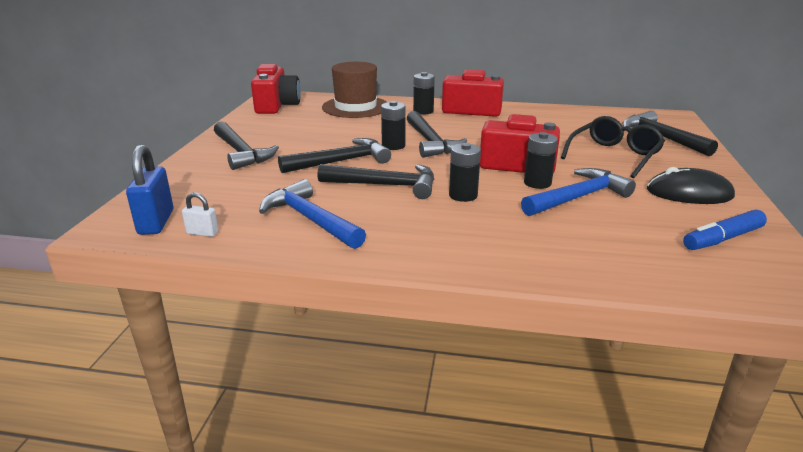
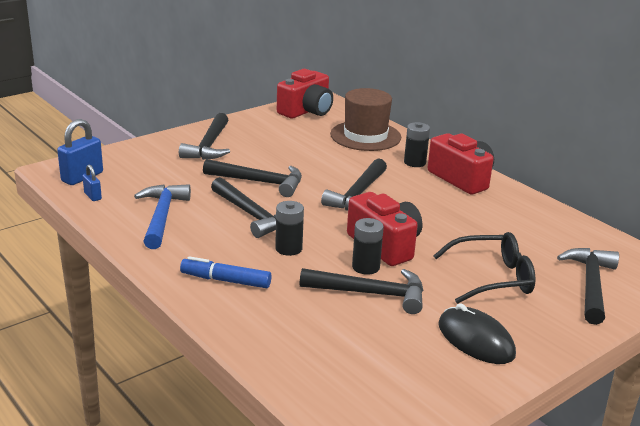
camera: 40 degrees right, 0 degrees up
white padlock [182,192,219,237] -> blue padlock [82,164,102,201]
black battery [381,101,406,150] -> none
blue hammer [521,168,636,216] -> black hammer [300,268,423,314]
blue marker [683,210,767,250] -> blue marker moved to [180,256,272,288]

